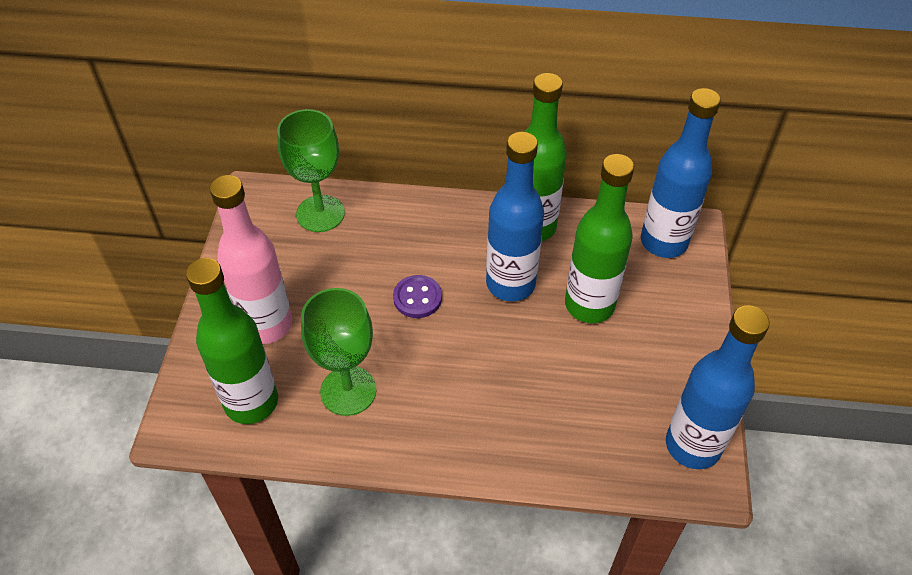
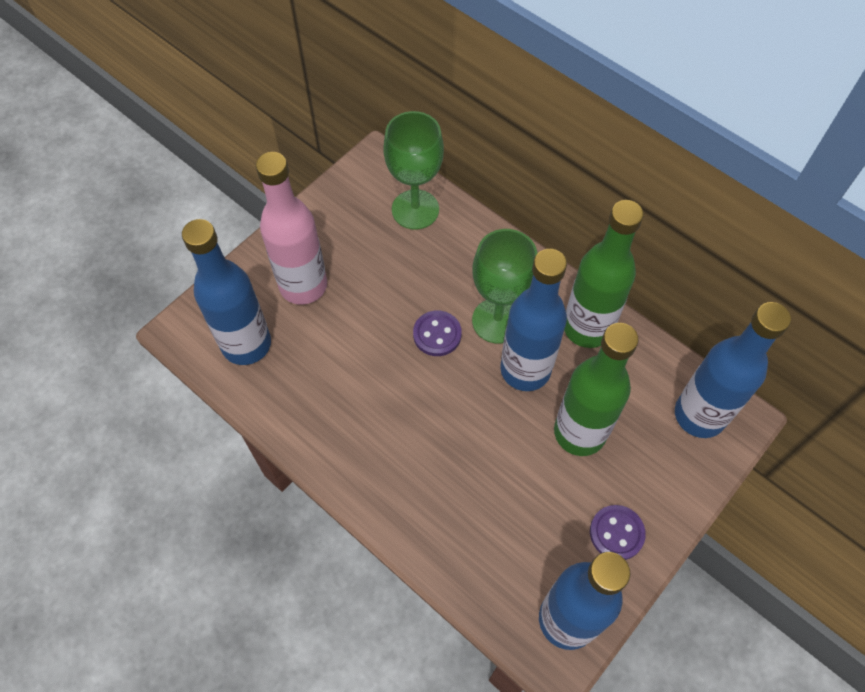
camera: 35 degrees right, 10 degrees up
green bottle [186,258,278,424] -> blue bottle [182,219,271,365]
green goblet [301,288,376,416] -> green goblet moved to [472,229,537,344]
none -> purple button [590,505,646,560]

